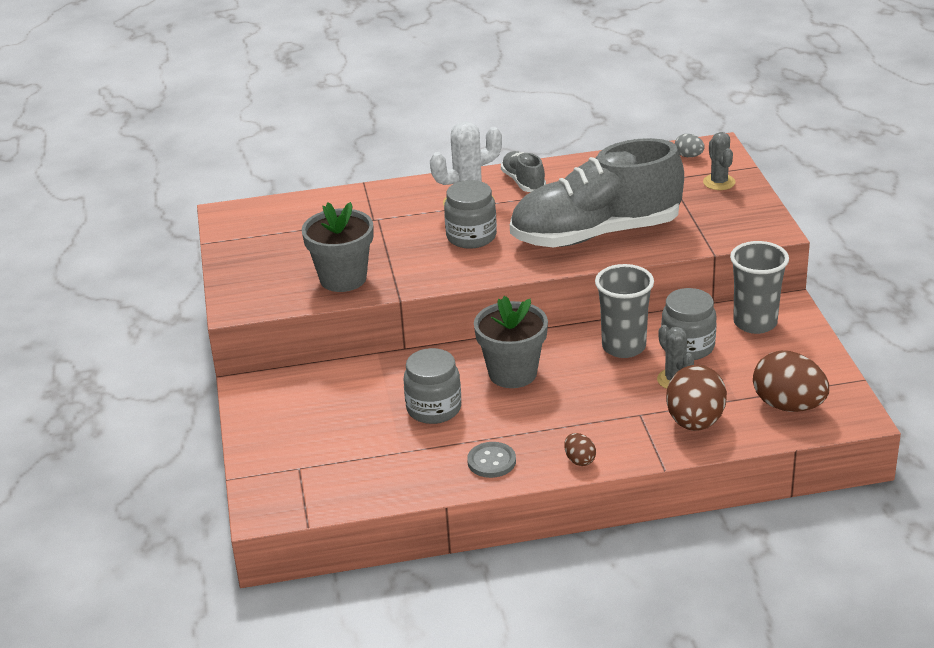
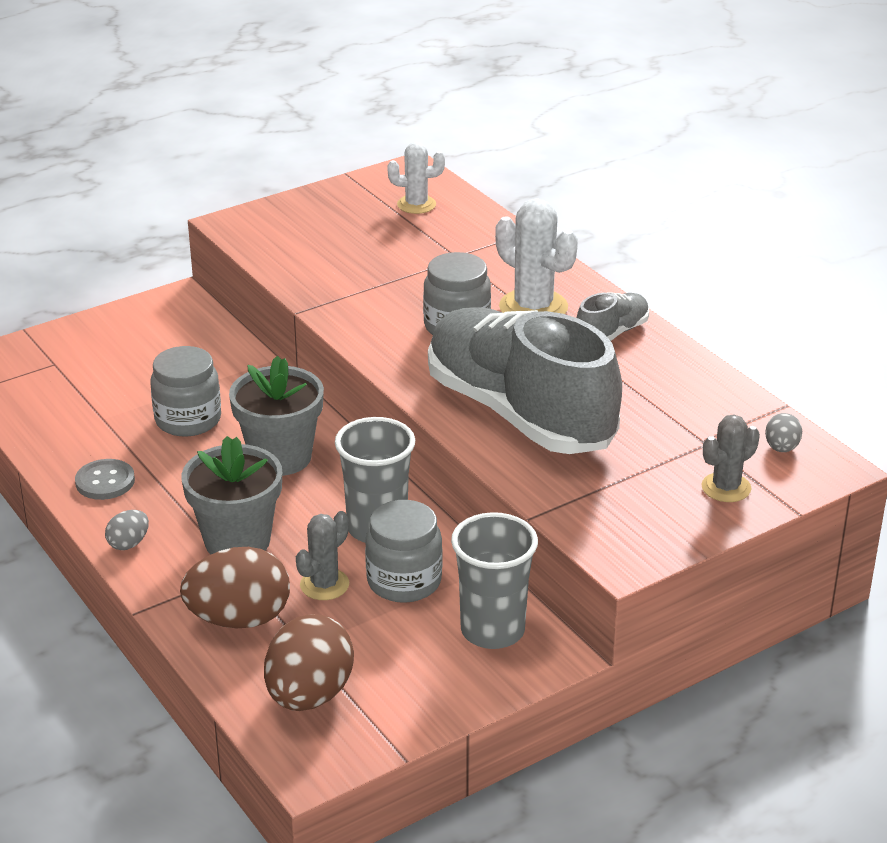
camera: 65 degrees right, 0 degrees up
grey flower pot [301,202,373,292] -> grey flower pot moved to [182,436,282,555]
brown egg [564,433,596,466] -> grey egg [105,510,149,550]
none -> white cactus [388,142,445,214]

